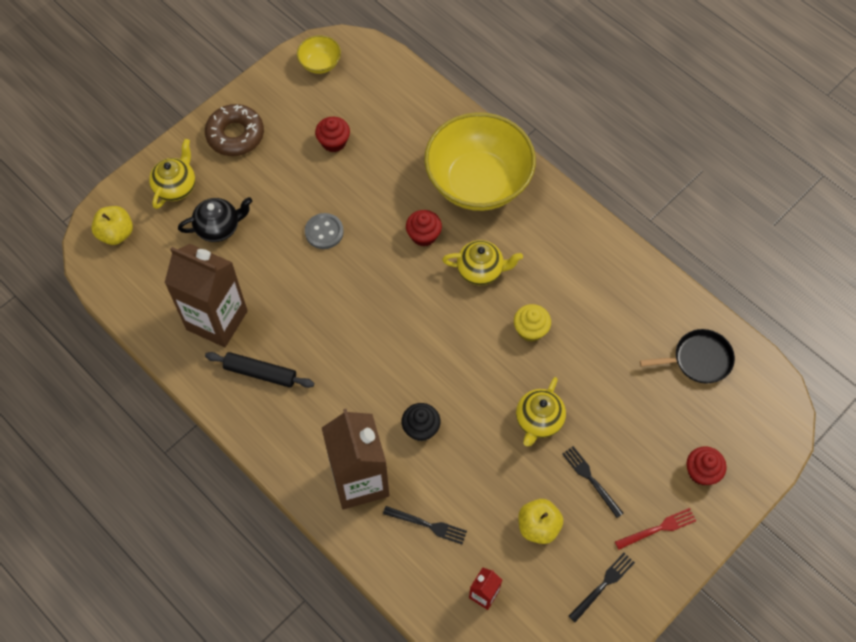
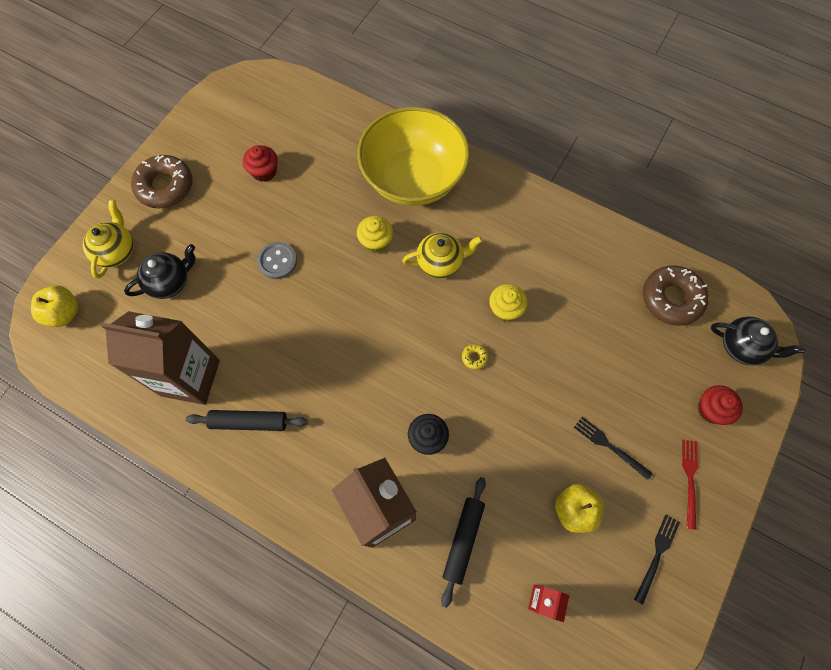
camera: 15 degrees left, 5 degrees up
yellow bowl [297,35,341,74] -> none
black fork [383,506,467,544] -> black rolling pin [441,477,486,608]
red cupcake [406,210,442,247] -> yellow cupcake [357,216,393,253]
yellow teapot [516,377,566,446] -> none
red fork [615,508,696,550] -> red fork turned 45 degrees counterclockwise [682,440,698,530]
black pan [640,329,735,383] -> brown donut [643,265,709,326]
none -> yellow donut [462,344,488,369]
none -> black teapot [711,316,805,365]

